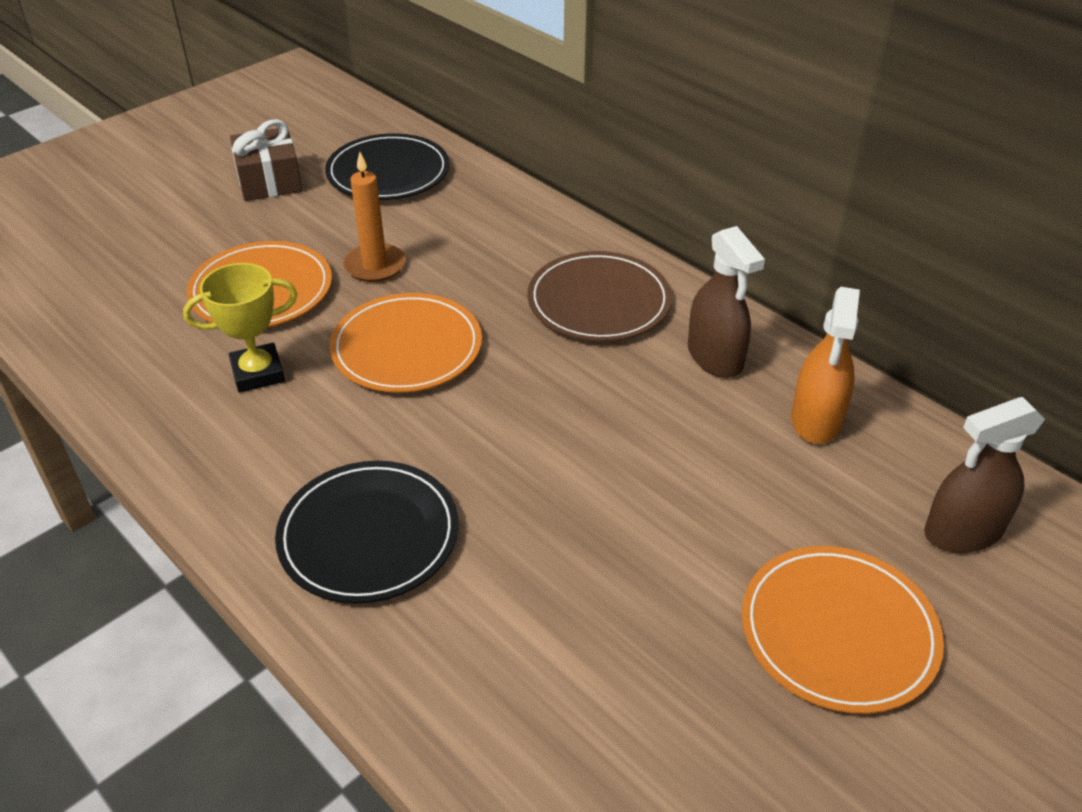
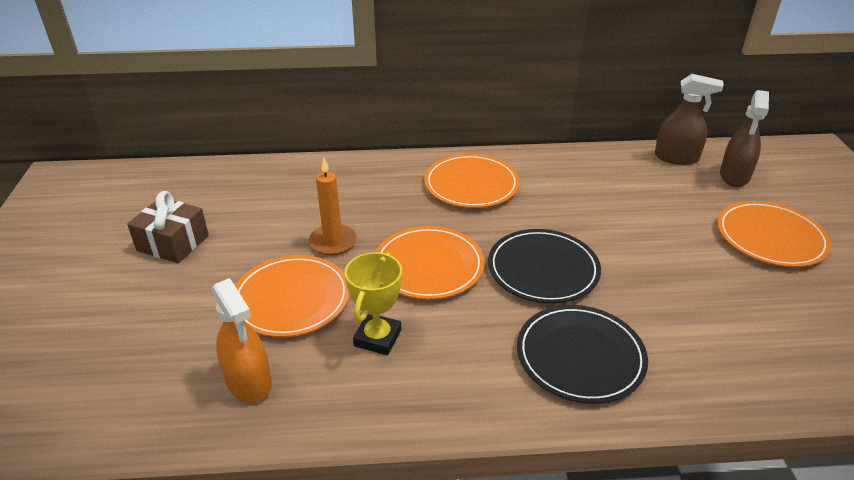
camera: 50 degrees left, 5 degrees down
black plate [325,133,450,200] -> black plate moved to [488,229,601,303]
brown plate [527,251,672,341] -> orange plate [424,154,520,208]
brown spray bottle [688,226,765,378] -> brown spray bottle moved to [655,74,724,165]
orange spray bottle [791,287,860,444] -> orange spray bottle moved to [212,278,272,403]

